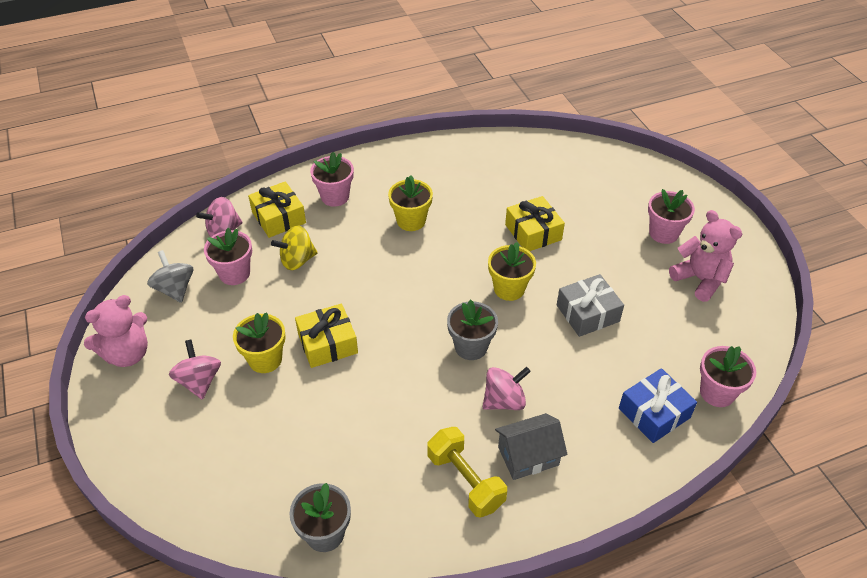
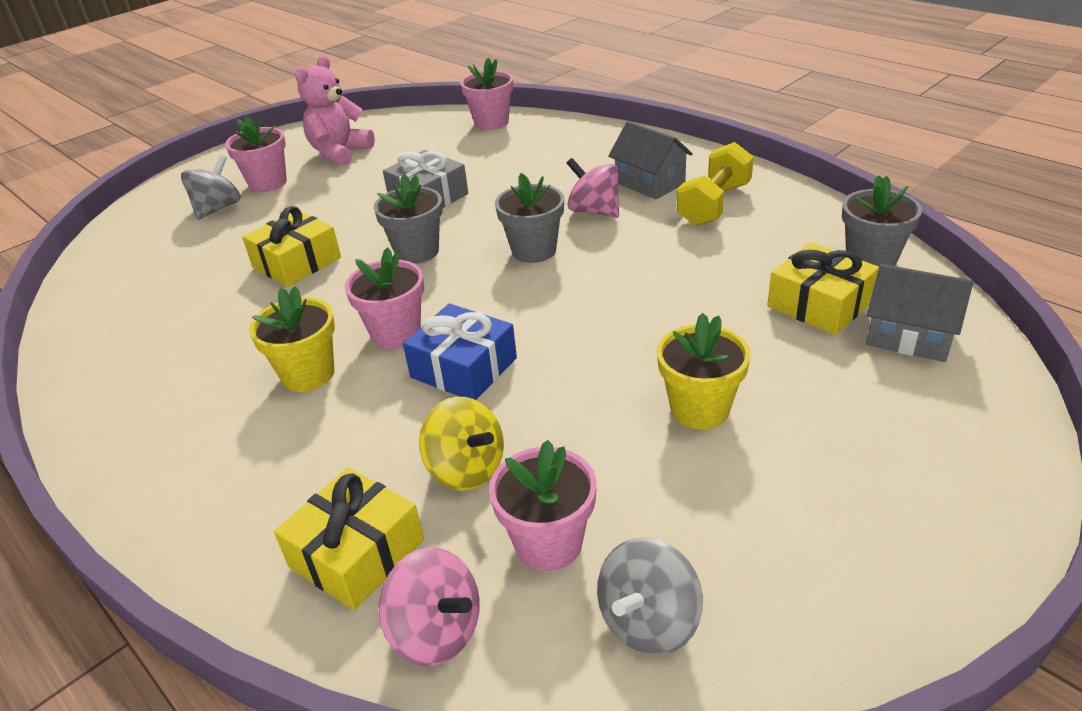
camera: 110 degrees left, 10 degrees down
pink teddy bear [84,295,148,367] -> none
pink spinning top [169,339,221,400] -> none
yellow gift [295,303,358,368] -> yellow gift moved to [767,242,879,335]
pink flower pot [310,152,354,207] -> pink flower pot moved to [345,247,424,349]
yellow flower pot [488,242,536,301] -> grey flower pot [374,174,443,264]
blue gift [619,368,697,443] -> blue gift moved to [403,303,517,400]
none -> grey spinning top [181,155,241,220]
none -> grey house [866,264,973,362]

